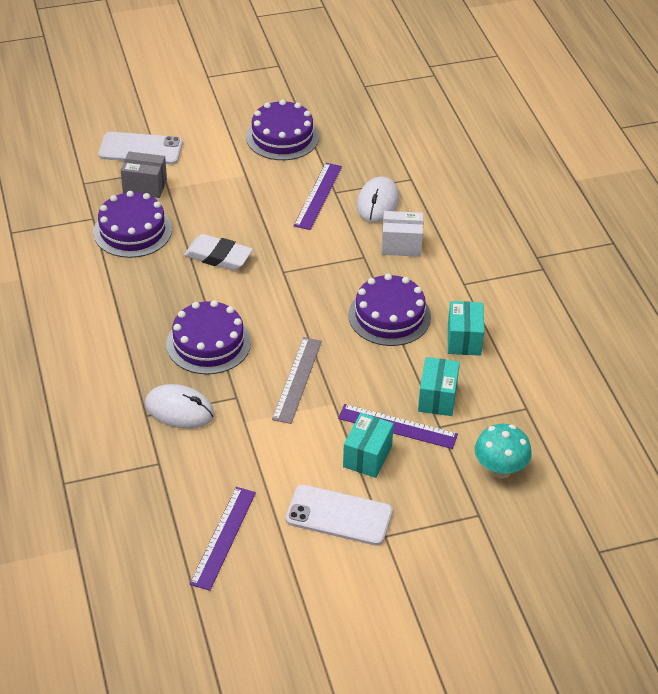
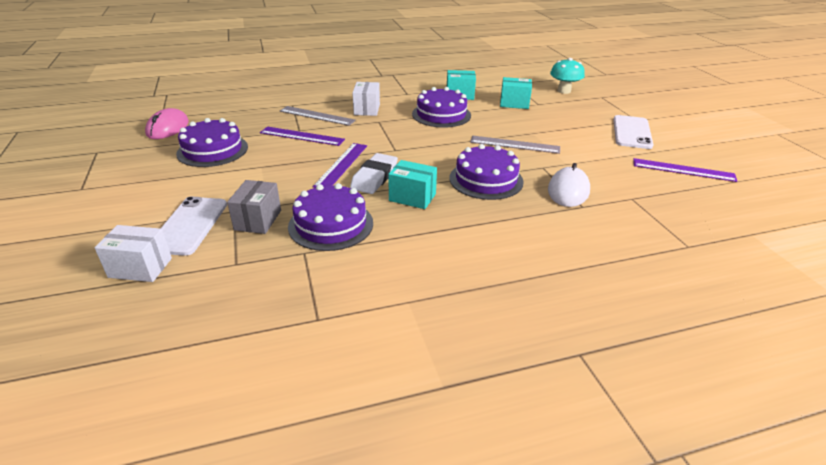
camera: 90 degrees left, 10 degrees down
purple ruler [338,404,458,449] -> purple ruler moved to [313,143,367,188]
turquoise box [343,413,394,478] -> turquoise box moved to [388,160,437,209]
white mouse [357,177,399,223] -> grey ruler [280,106,356,126]
none -> white box [94,225,172,282]
none -> pink mouse [145,108,189,139]

